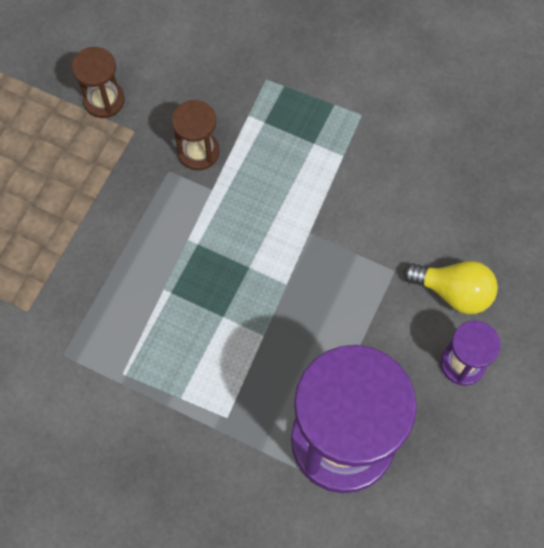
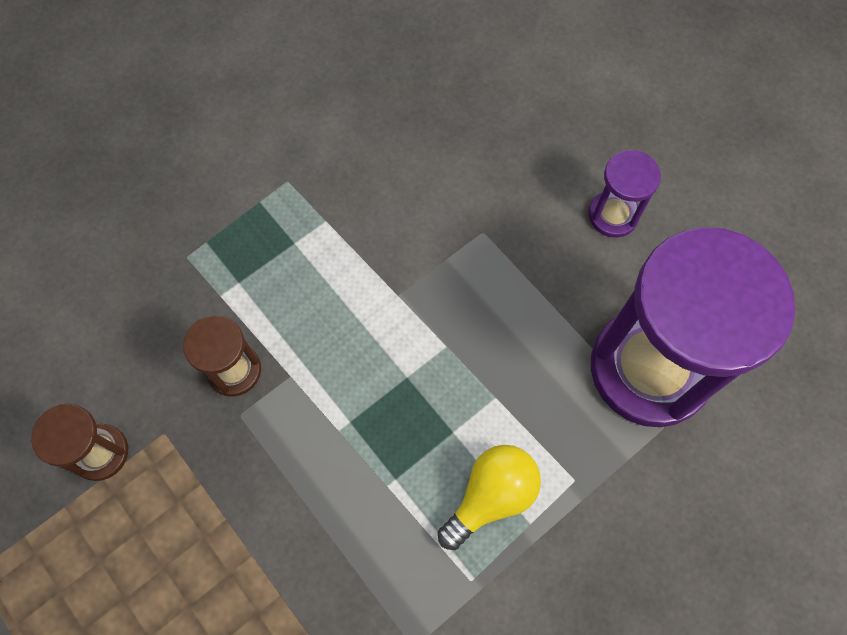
camera: 65 degrees left, 0 degrees up
yellow light bulb [403,261,498,314] -> yellow light bulb moved to [438,445,541,550]

